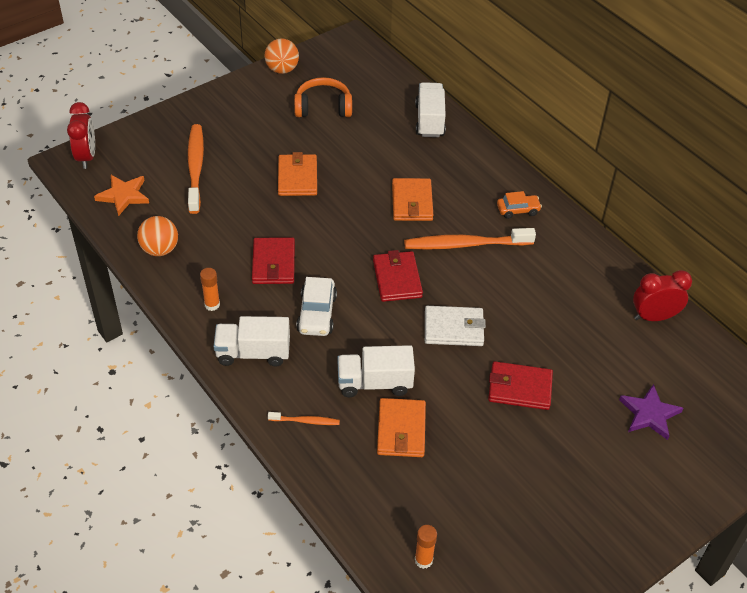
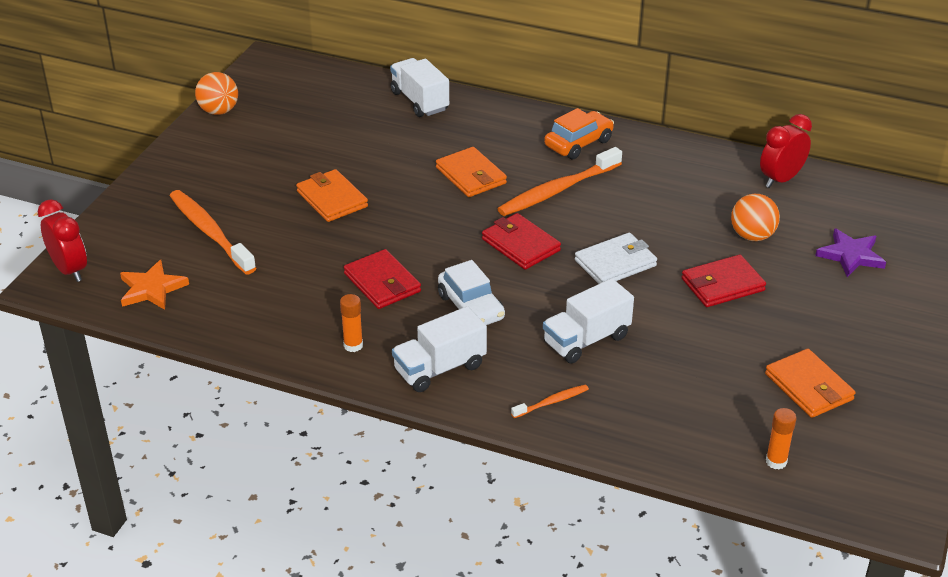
camera: 30 degrees left, 10 degrees down
orange ball [137,216,178,256] -> orange ball moved to [731,194,780,241]
orange headphones [294,77,352,117] -> none
orange wallet [377,398,426,457] -> orange wallet moved to [765,349,856,418]
orange car [497,191,542,219] -> orange car [544,108,614,159], size x1.50

